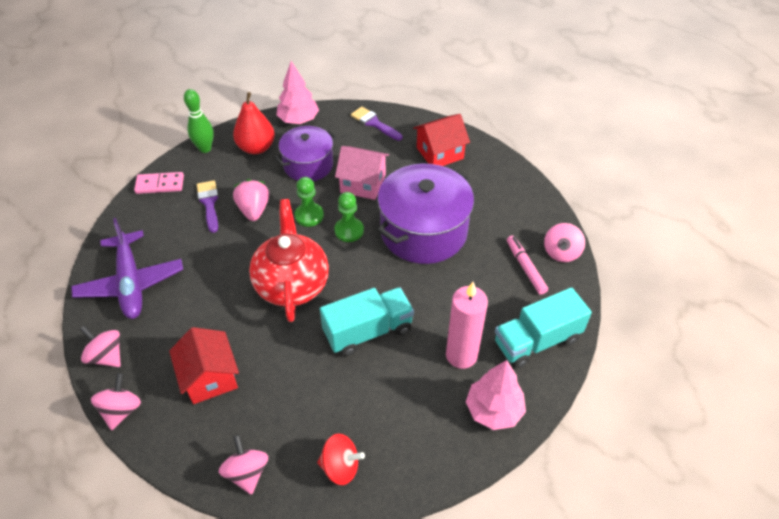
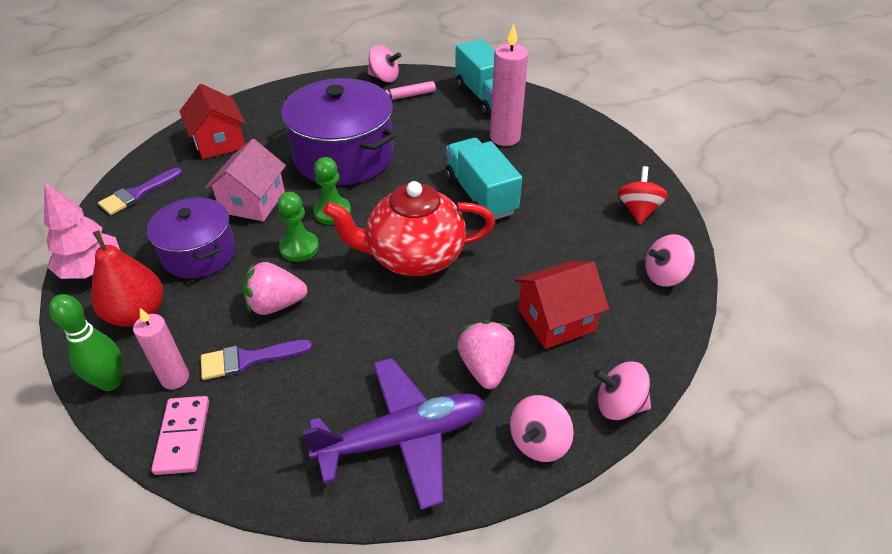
camera: 90 degrees left, 5 degrees down
pink tree [466,360,526,430] -> none
none -> pink candle [133,308,189,389]
none -> pink strawberry [457,320,515,389]

